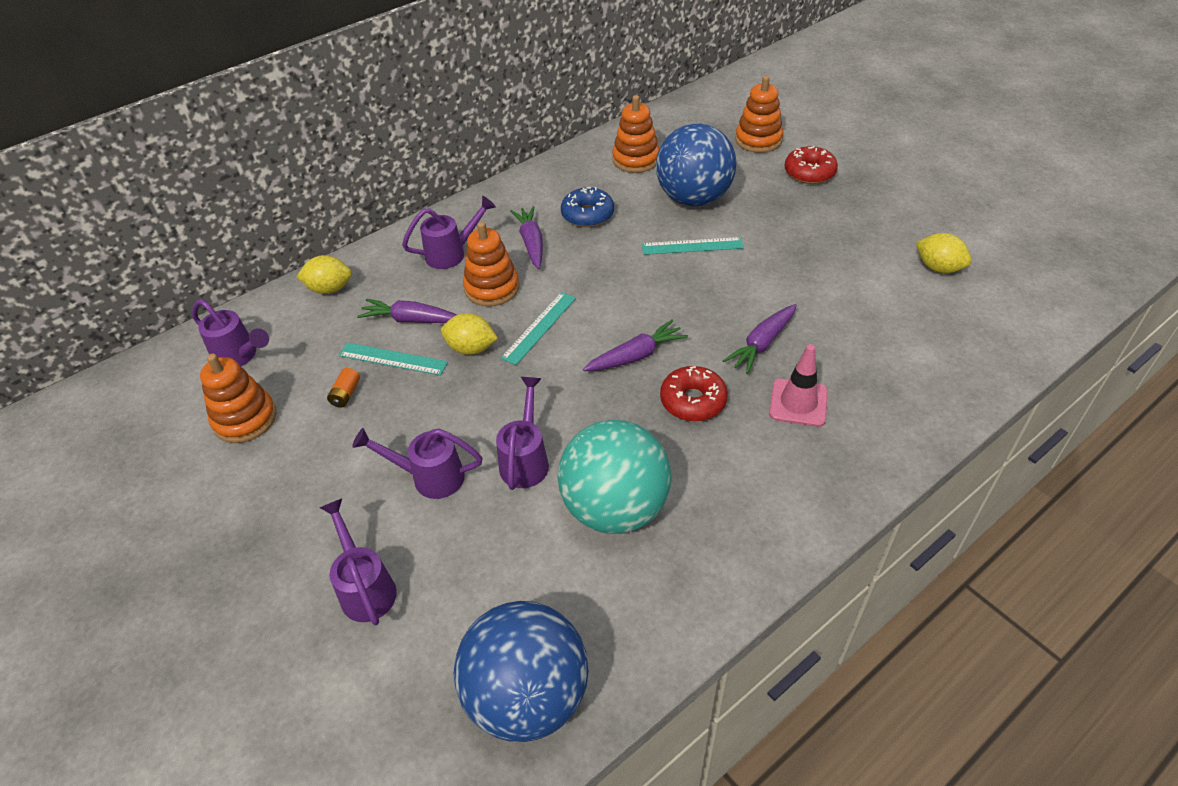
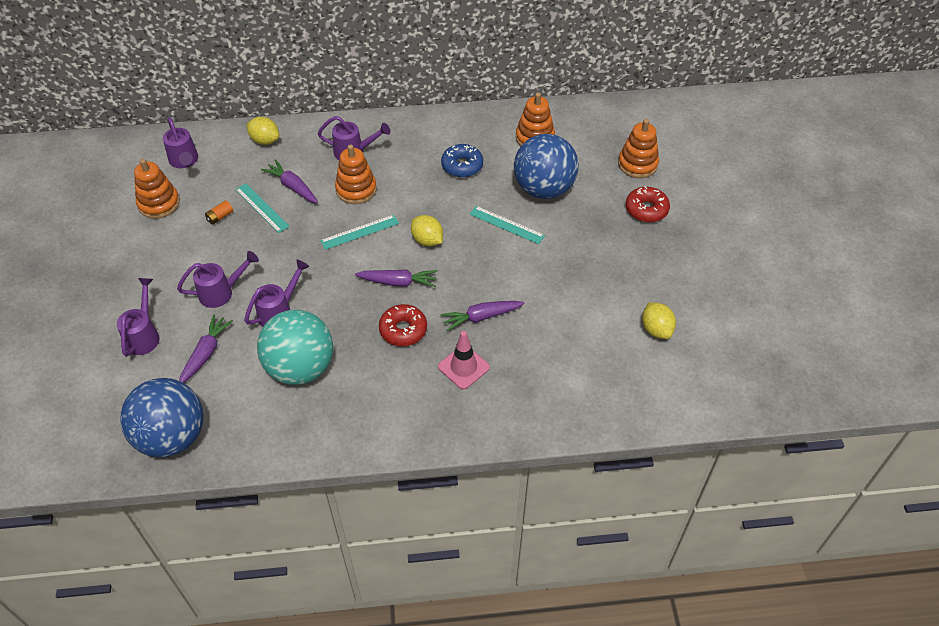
camera: 30 degrees right, 5 degrees up
purple watering can [352,428,483,499] -> purple watering can turned 120 degrees clockwise [177,251,259,308]
yellow lemon [441,313,498,355] -> yellow lemon moved to [411,215,443,247]
purple carrot [510,206,543,269] -> purple carrot moved to [179,314,233,383]

